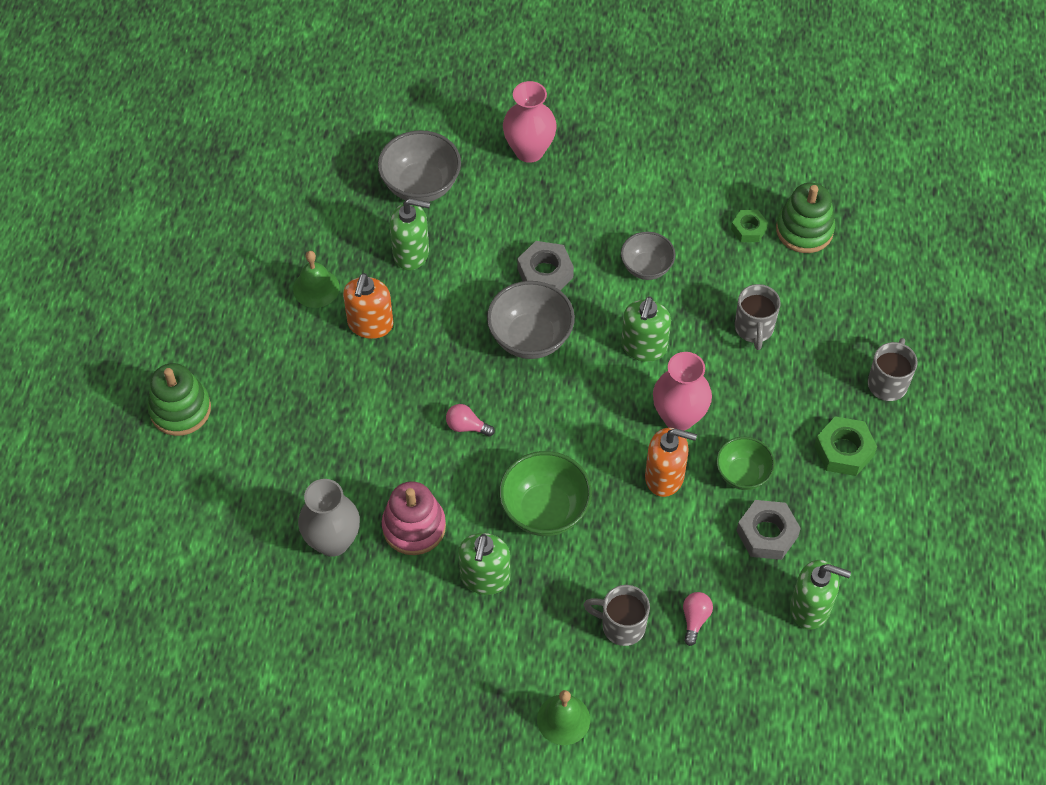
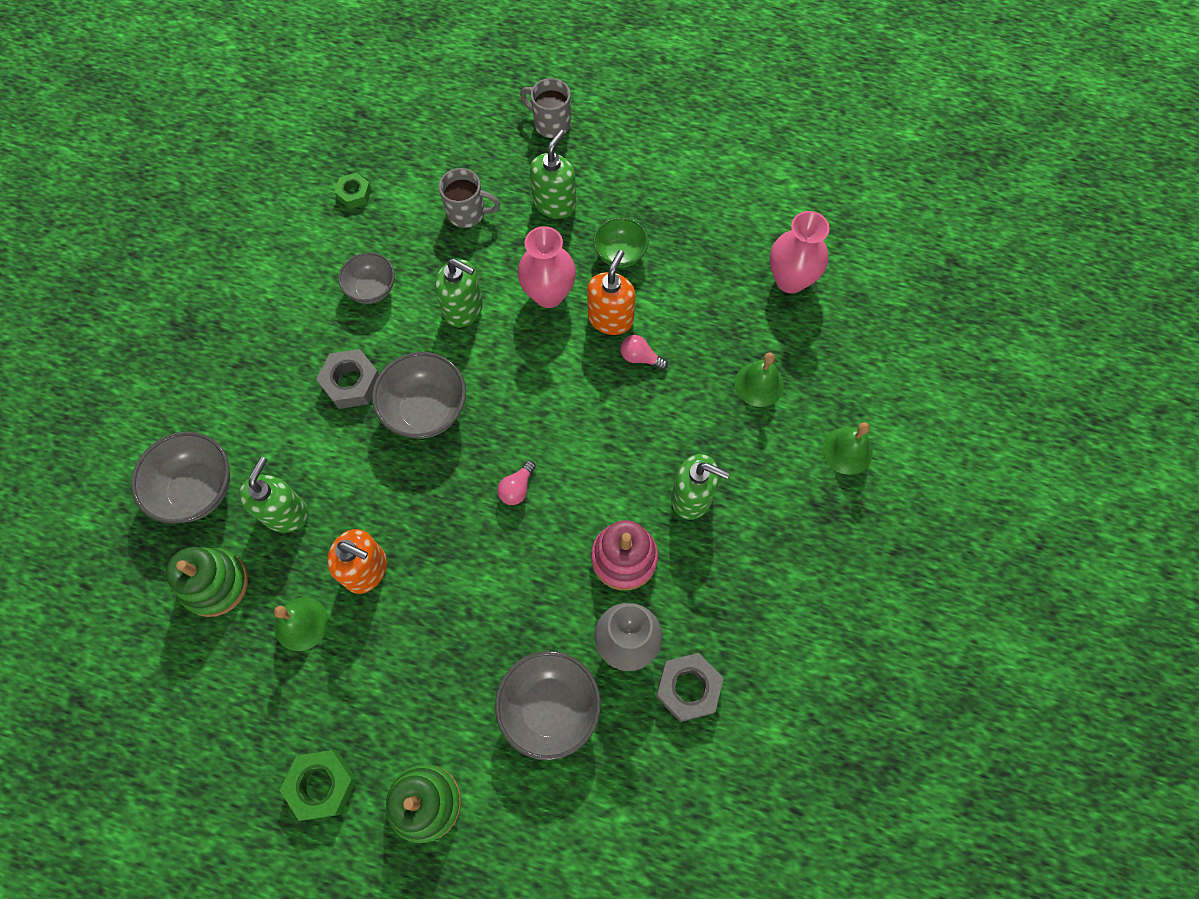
camera: 80 degrees left, 10 degrees up
green bowl [499,451,592,536] -> none
pink vase [503,81,557,163] -> pink vase moved to [770,211,830,293]
grey mug [584,585,650,646] -> green bell [735,352,784,407]
pink light bulb [683,592,713,646] -> pink light bulb moved to [620,335,668,370]
grey nut [737,500,801,560] -> grey nut moved to [656,653,723,722]
green stacking toy [776,183,835,253] -> green stacking toy moved to [166,547,248,617]
green soap dispenser [790,560,851,630] -> green soap dispenser moved to [530,130,576,219]
green nut [814,416,877,476] -> green nut moved to [280,750,357,821]
none -> grey bowl [495,651,601,760]

